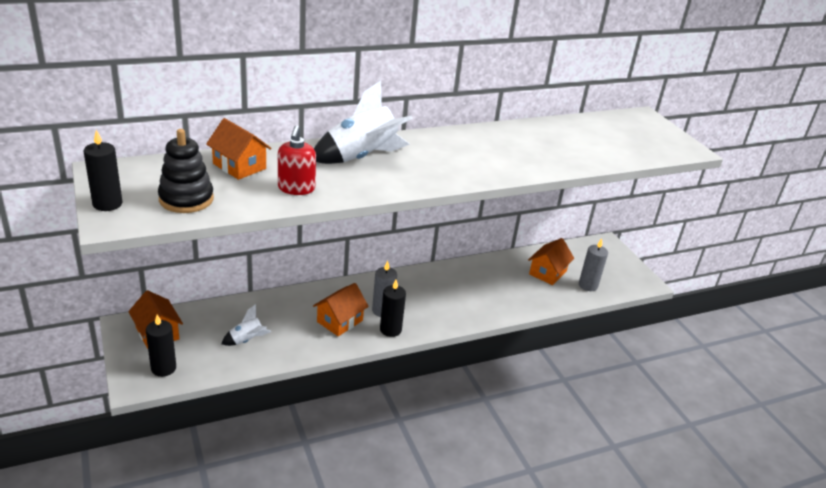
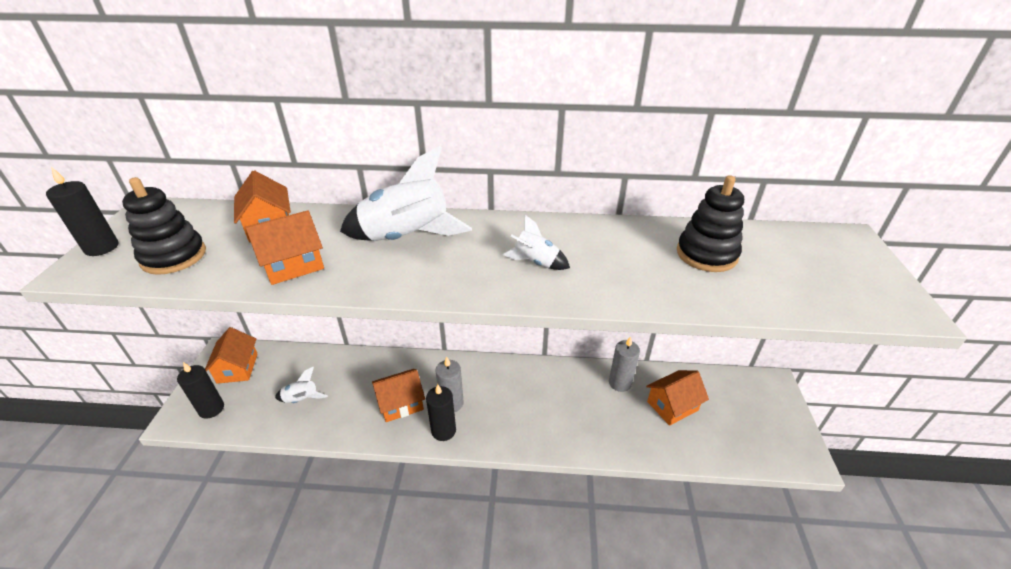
camera: 30 degrees right, 5 degrees up
red soap dispenser [278,125,316,195] -> orange house [245,210,324,285]
grey candle [579,238,608,291] -> grey candle moved to [609,336,640,392]
none -> white rocket [502,215,570,270]
none -> black stacking toy [677,175,744,272]

